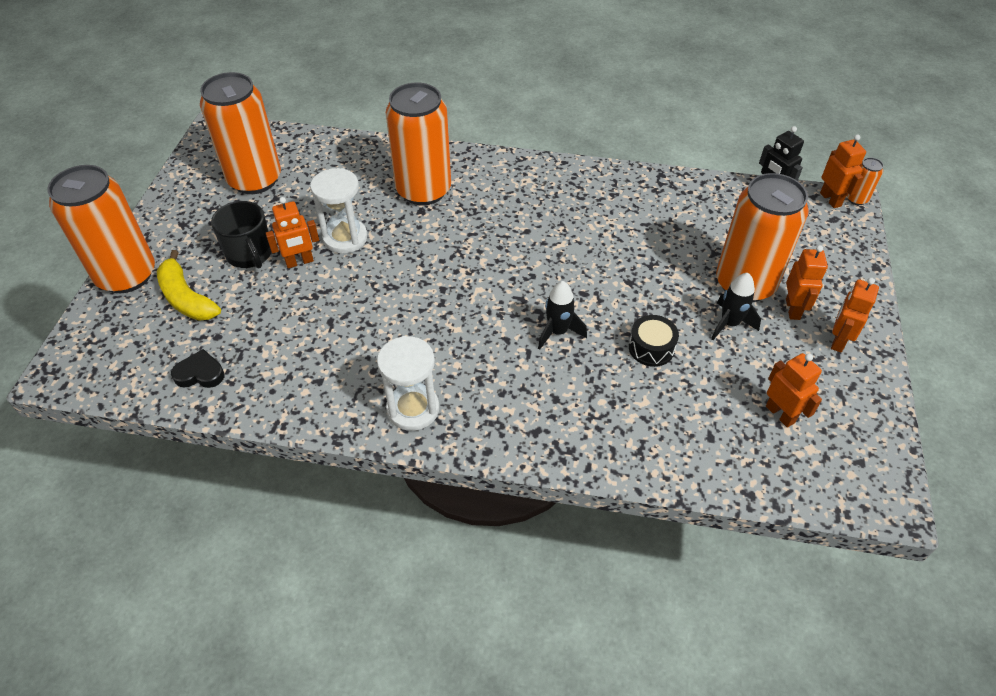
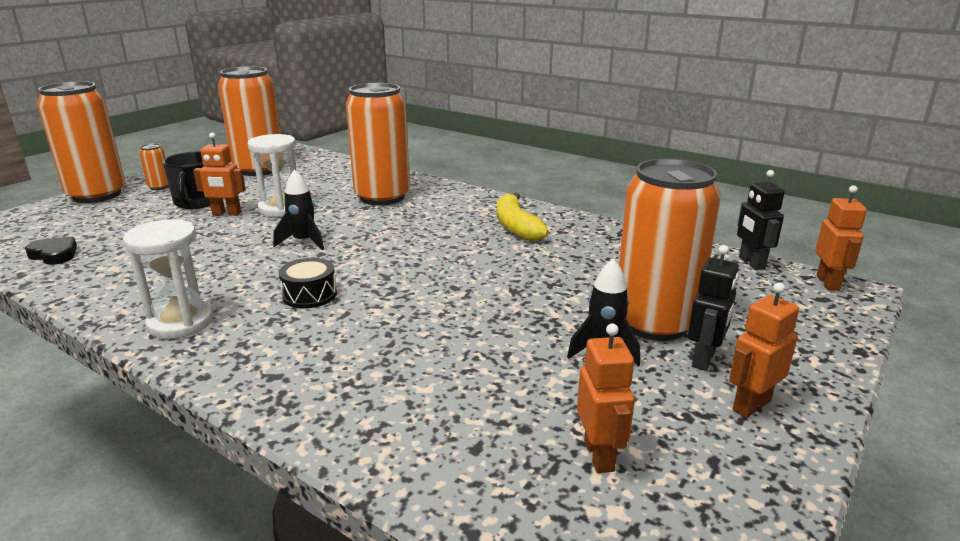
camera: 25 degrees right, 25 degrees down
yellow banana [157,250,221,321] -> yellow banana moved to [497,193,549,241]
black rocket [538,281,587,350] -> black rocket moved to [273,170,324,250]
black drum [629,315,679,367] -> black drum moved to [279,258,337,309]
orange robot [786,245,828,320] -> black robot [688,245,739,371]
orange can [846,157,884,205] -> orange can moved to [139,143,169,190]

